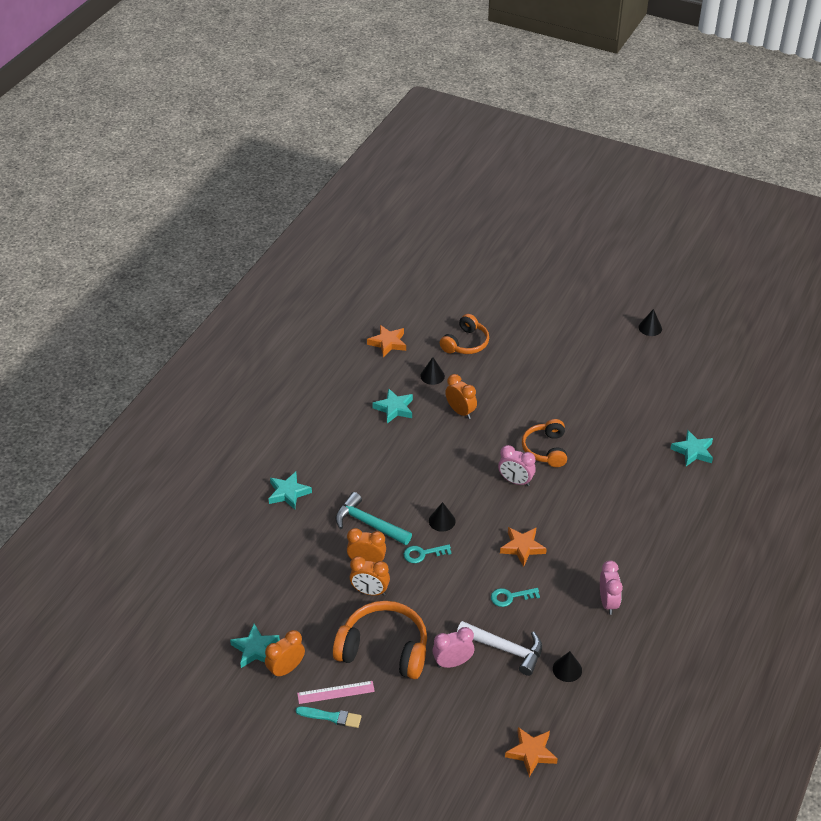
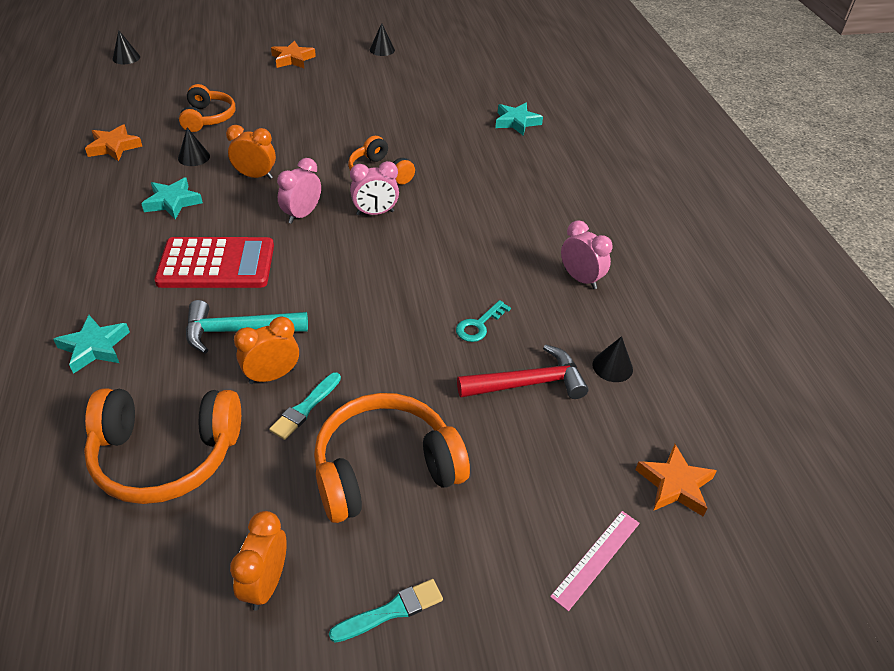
camera: 40 degrees left, 0 degrees up
turquoise star [230,624,280,668] -> none
pink ruler [297,681,375,704] -> pink ruler moved to [550,511,640,611]
orange clock [350,556,390,596] -> turquoise brush [269,372,341,440]
turquoise key [404,545,452,563] -> none
black cone [429,502,455,532] -> black cone moved to [112,30,140,64]
pink clock [432,627,474,668] -> pink clock moved to [277,158,321,224]
white hammer [457,621,542,676] -> red hammer [457,344,589,399]
orange star [500,527,547,567] -> orange star moved to [271,41,316,68]
none -> orange headphones [84,388,241,504]
none -> red calculator [154,237,274,288]

